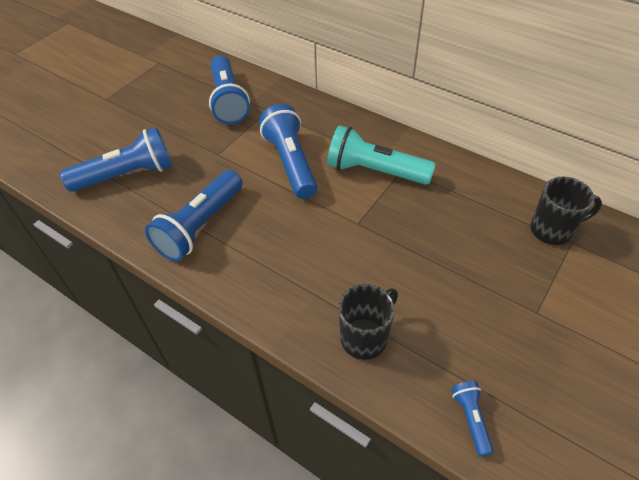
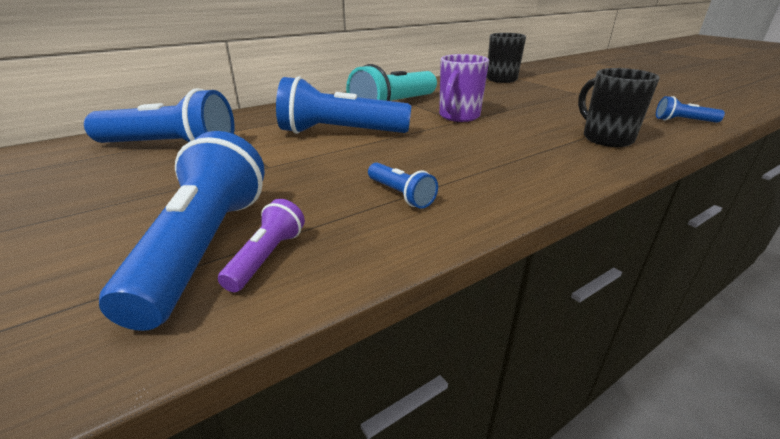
camera: 70 degrees left, 20 degrees down
blue flashlight [145,170,242,261] -> blue flashlight [368,162,438,209], size x0.48
none -> purple flashlight [218,199,305,292]
none -> purple mug [439,54,489,122]

